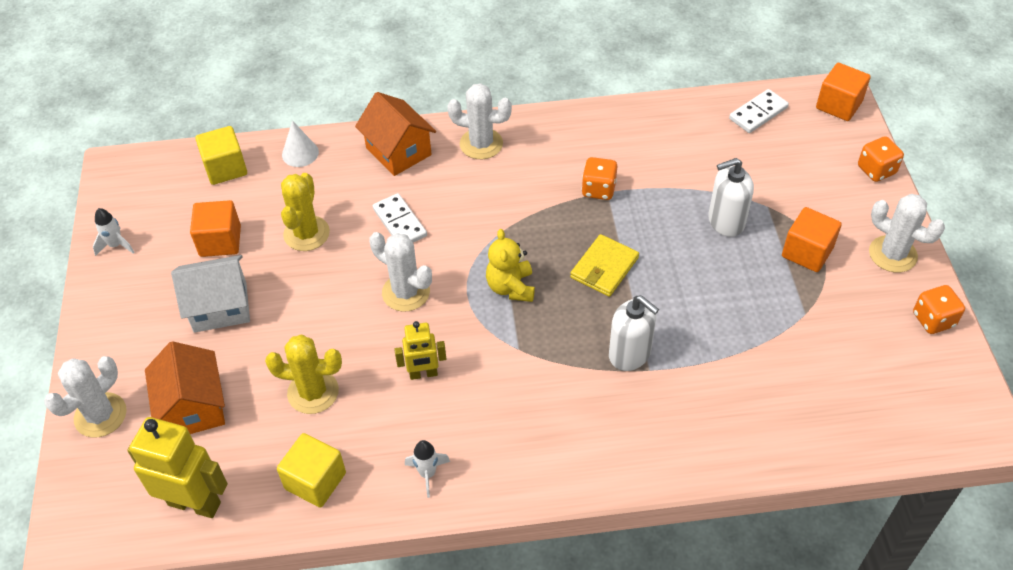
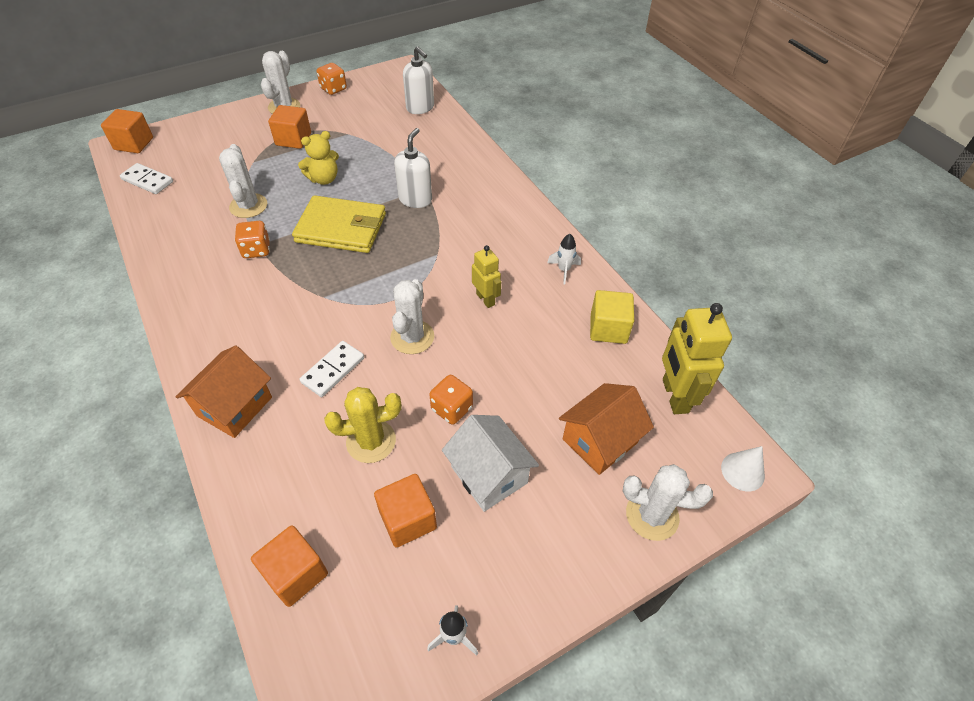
camera: 115 degrees left, 0 degrees up
yellow cube [195,126,247,185] -> orange cube [251,525,328,607]
yellow cactus [265,335,342,414] -> none
white cone [282,121,319,167] -> white cone moved to [721,446,765,491]
white cactus [447,83,512,159] -> white cactus moved to [219,144,267,218]
yellow teddy bear [486,229,535,302] -> yellow teddy bear moved to [298,131,339,185]
yellow wallet [570,234,639,297] -> yellow wallet [292,195,386,253], size x1.62
white soap dispenser [708,158,754,237] -> white soap dispenser moved to [403,46,434,114]
orange dice [858,136,904,182] -> orange dice moved to [429,375,473,424]

